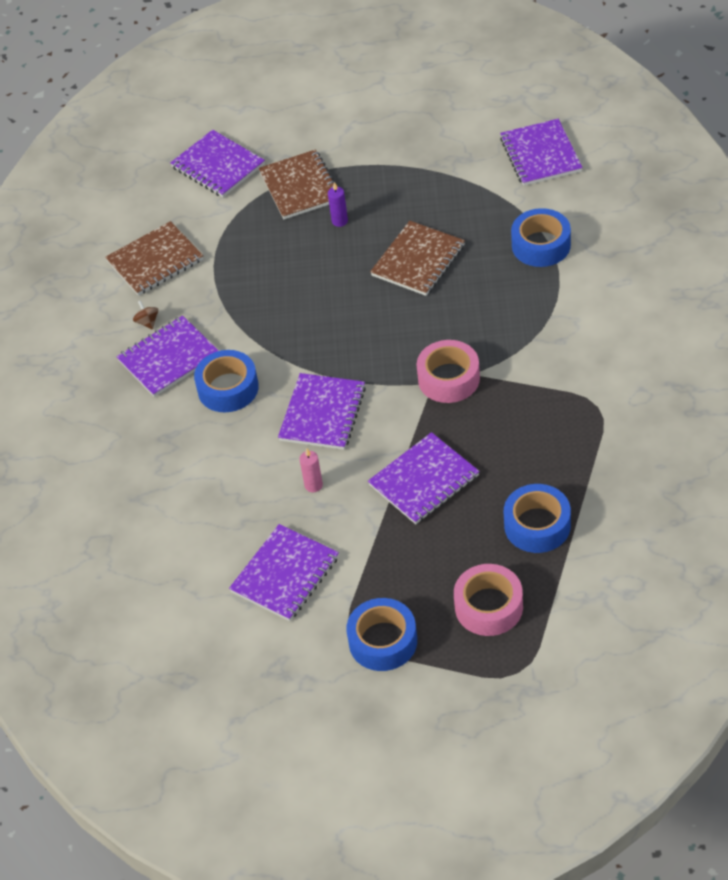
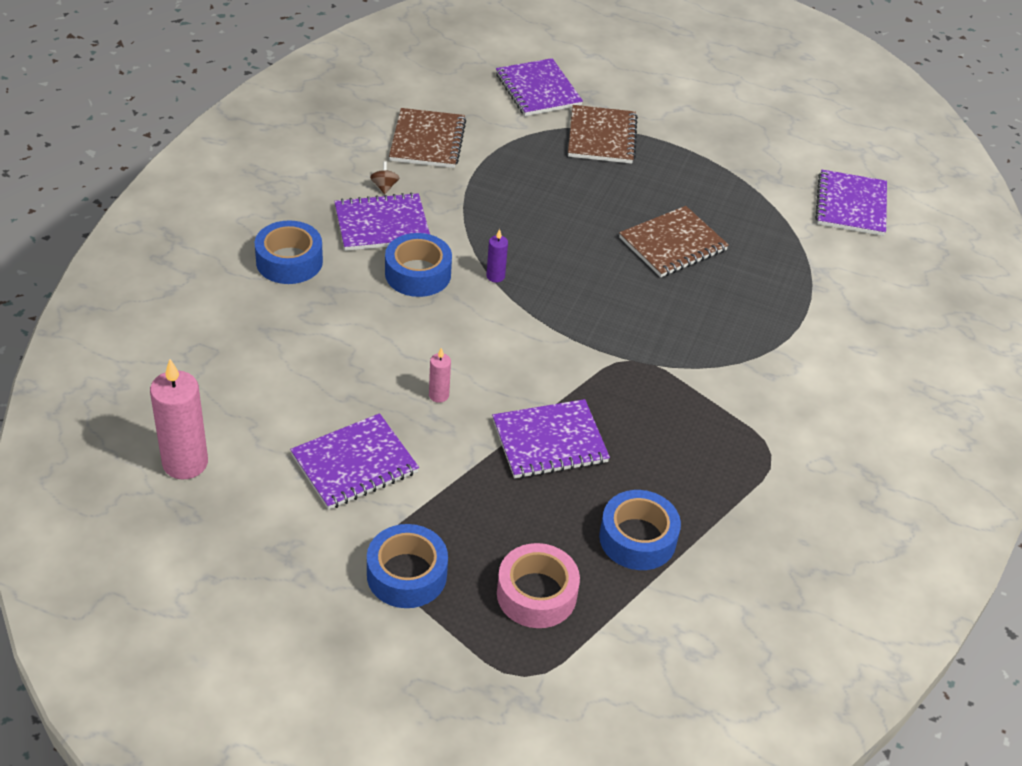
camera: 15 degrees right, 5 degrees down
brown notebook [105,221,203,296] -> brown notebook turned 75 degrees counterclockwise [389,108,466,168]
purple notebook [278,373,366,450] -> none
purple candle [328,182,348,227] -> purple candle moved to [486,229,508,283]
pink tape [416,340,480,403] -> none
blue tape [511,208,571,267] -> blue tape moved to [255,220,323,284]
none -> pink candle [150,359,208,479]

